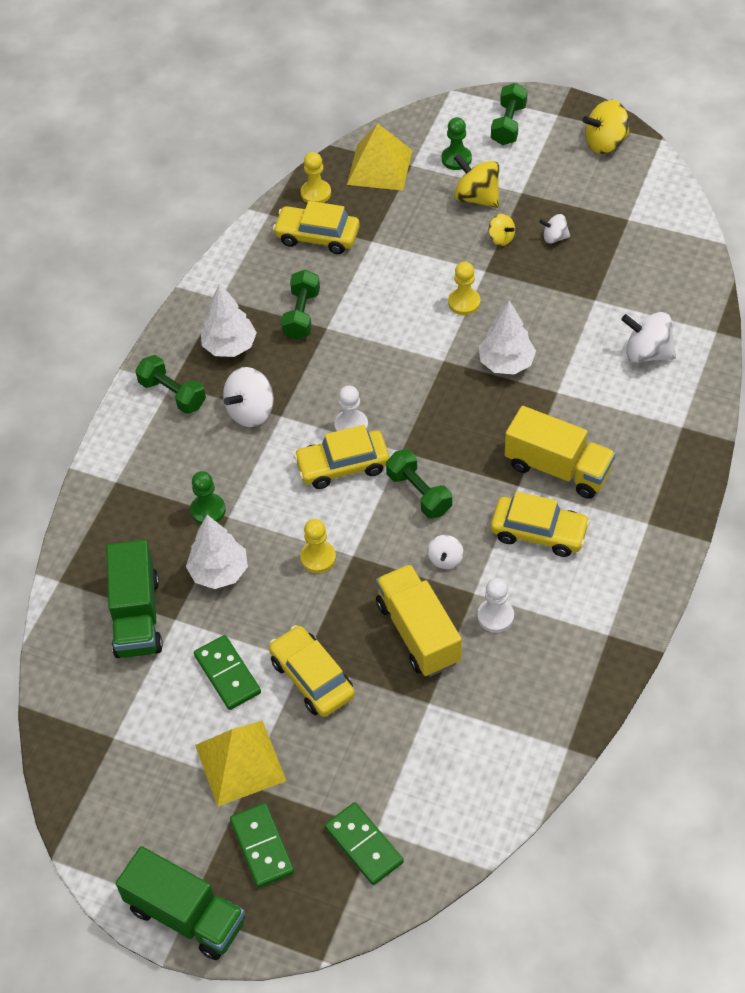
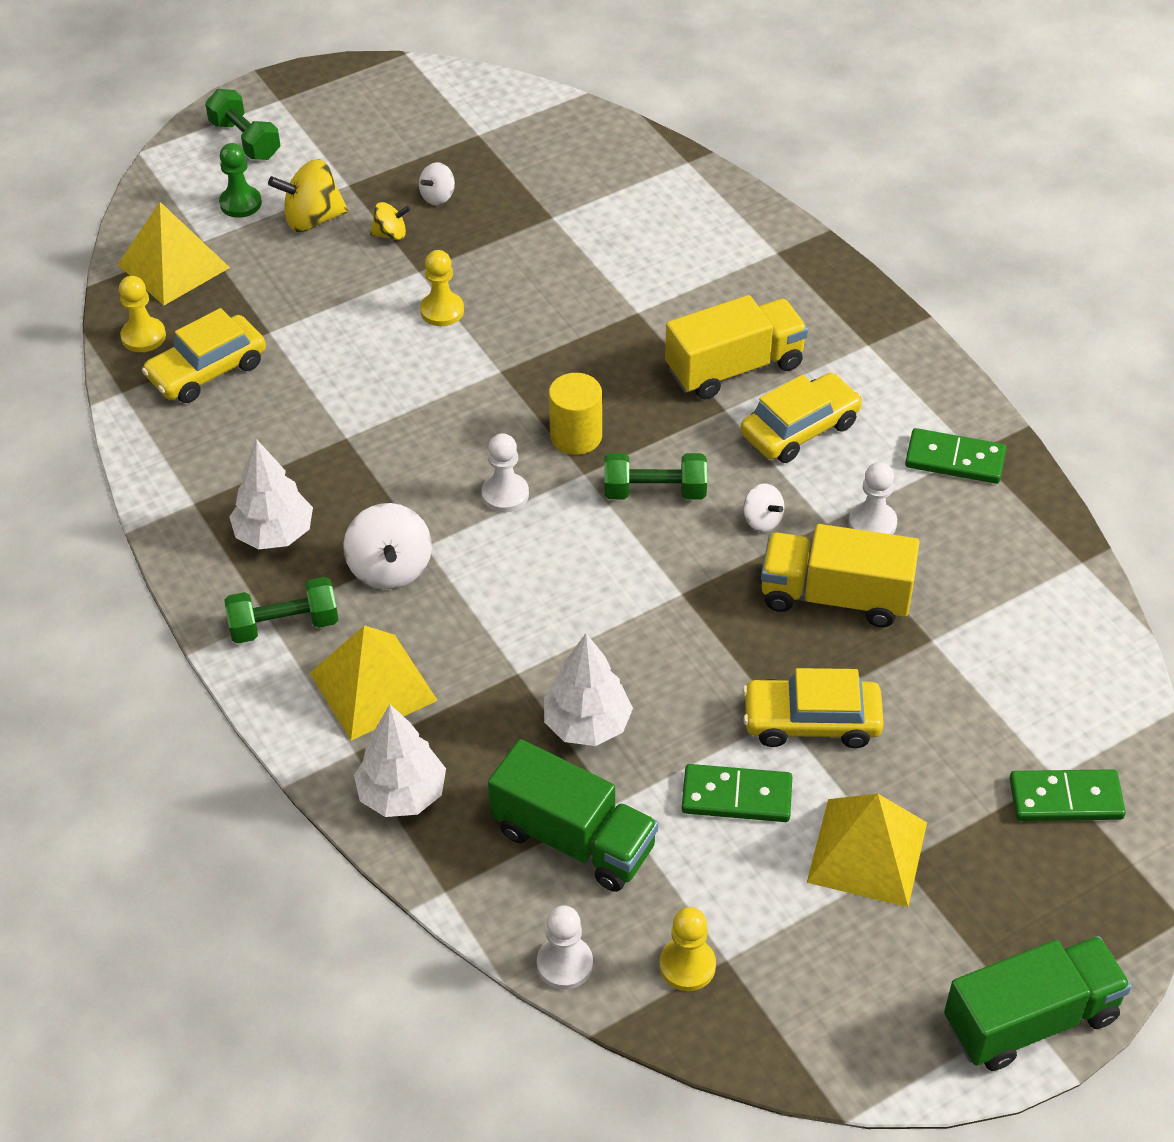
camera: 55 degrees left, 5 degrees down
green pawn [190,471,226,524] -> none
green domino [230,803,294,888] -> green domino moved to [905,428,1006,484]
green dumbbell [281,269,320,340] -> none
yellow car [294,425,390,489] -> none
yellow pawn [300,519,336,573] -> yellow pawn moved to [659,907,716,991]
white tree [479,300,536,375] -> white tree moved to [354,704,446,817]
yellow spinning top [583,100,630,154] -> none
white spinning top [621,312,676,363] -> none
none -> yellow pyramid [310,625,438,740]
none -> white pawn [537,905,593,990]
none -> yellow cylinder [549,373,602,455]

